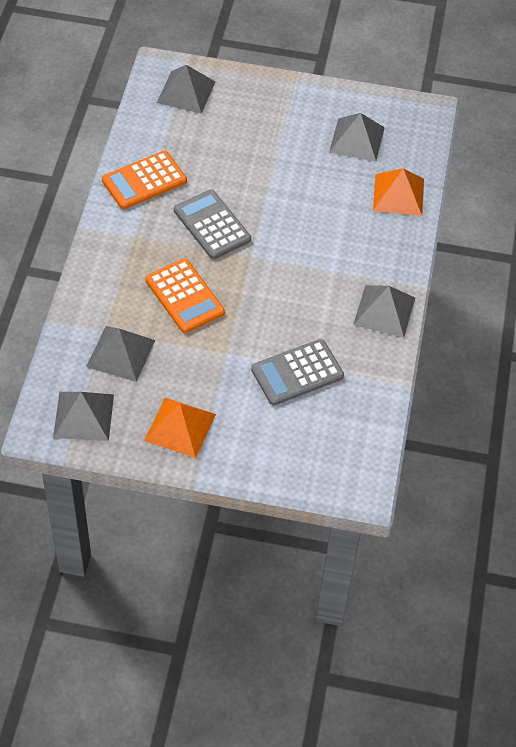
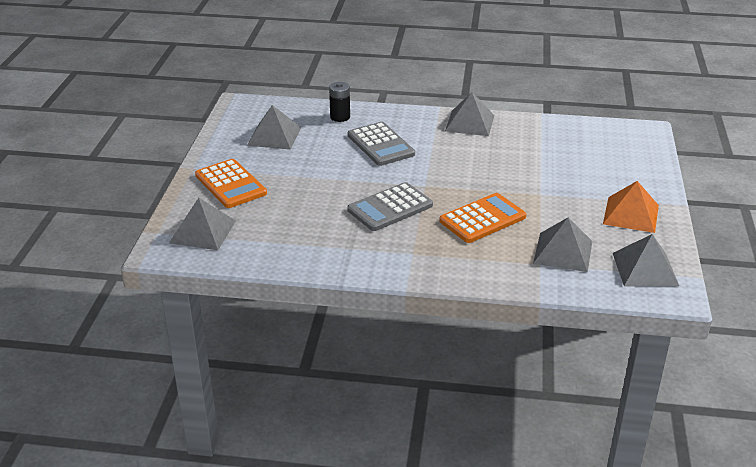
camera: 90 degrees left, 20 degrees down
orange calculator [102,151,187,209] -> orange calculator moved to [195,159,267,208]
grey calculator [251,339,344,405] -> grey calculator moved to [348,122,415,166]
orange pyramid [373,168,424,216] -> black battery [329,82,350,122]

